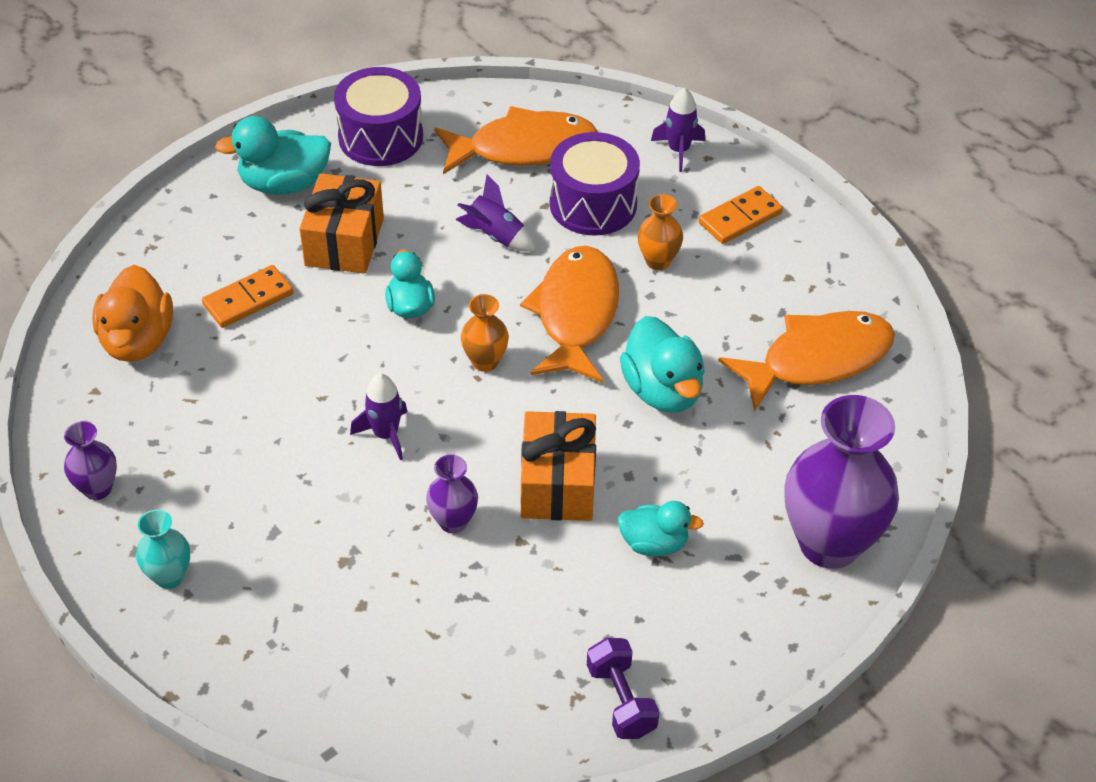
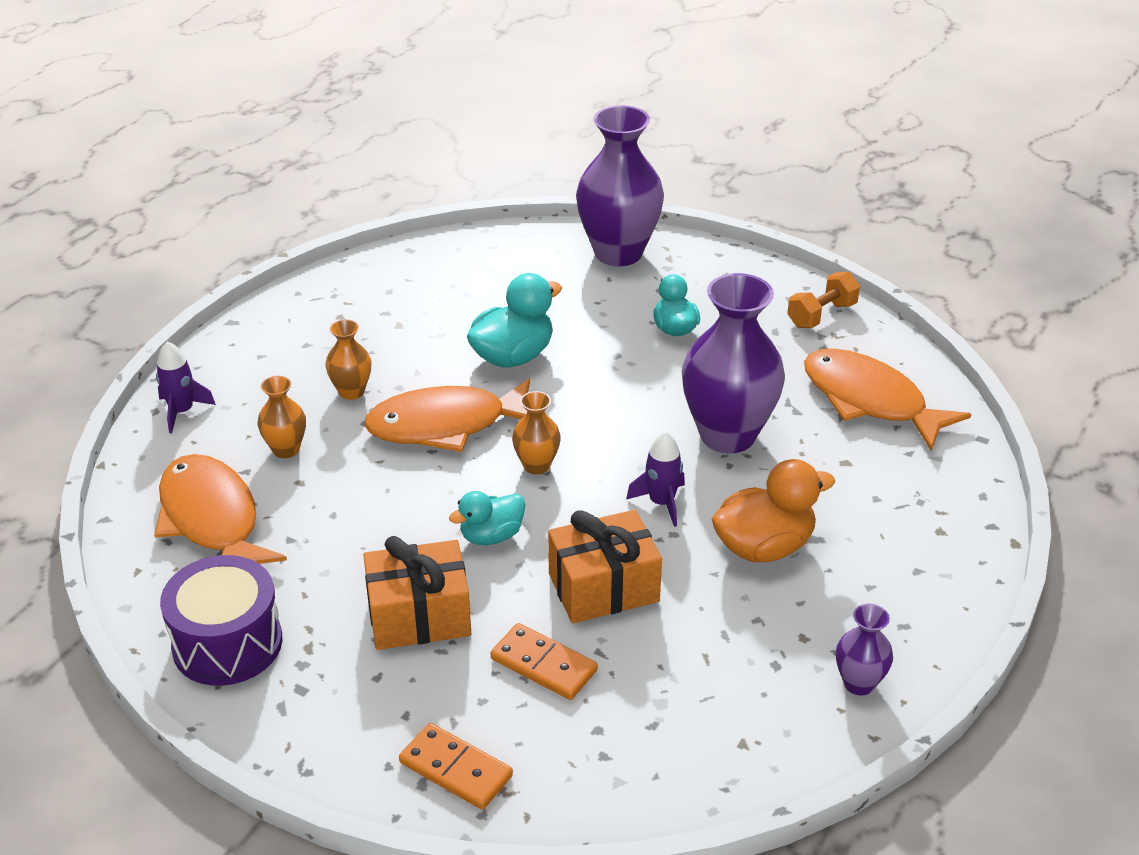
camera: 110 degrees left, 10 degrees down
orange duck [92,265,173,362] -> orange duck moved to [712,459,835,562]
turquoise vase [136,509,190,589] -> none
turquoise duck [215,116,331,195] -> none
purple vase [426,455,478,533] -> purple vase [682,273,785,453], size x2.13
purple rocket [455,174,535,252] -> none
orange gift [521,411,596,521] -> orange gift moved to [548,510,662,623]
purple drum [550,132,640,236] -> orange vase [258,376,306,458]
purple dumbbell [587,638,660,739] -> orange dumbbell [787,272,860,328]
orange domino [699,186,783,244] -> orange domino moved to [399,723,513,810]
orange fish [718,311,895,411] -> orange fish moved to [804,348,971,451]

